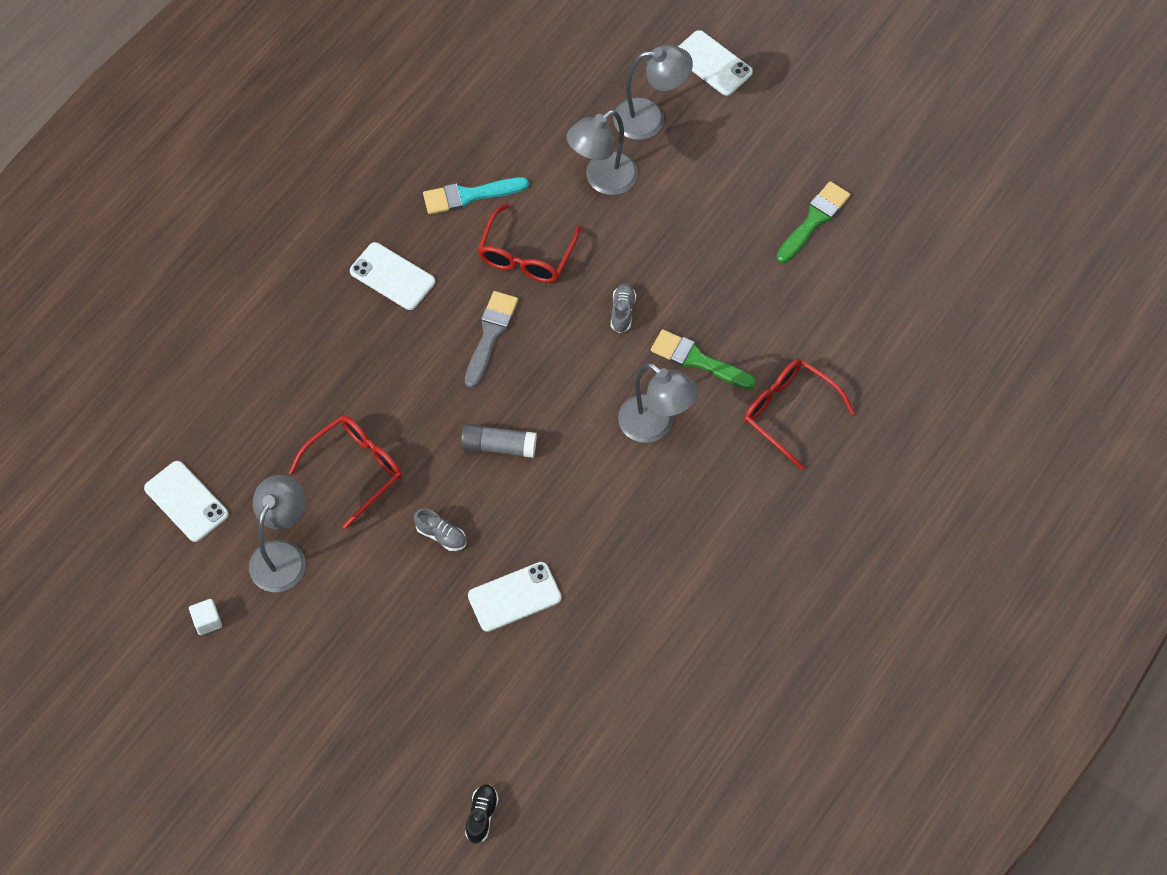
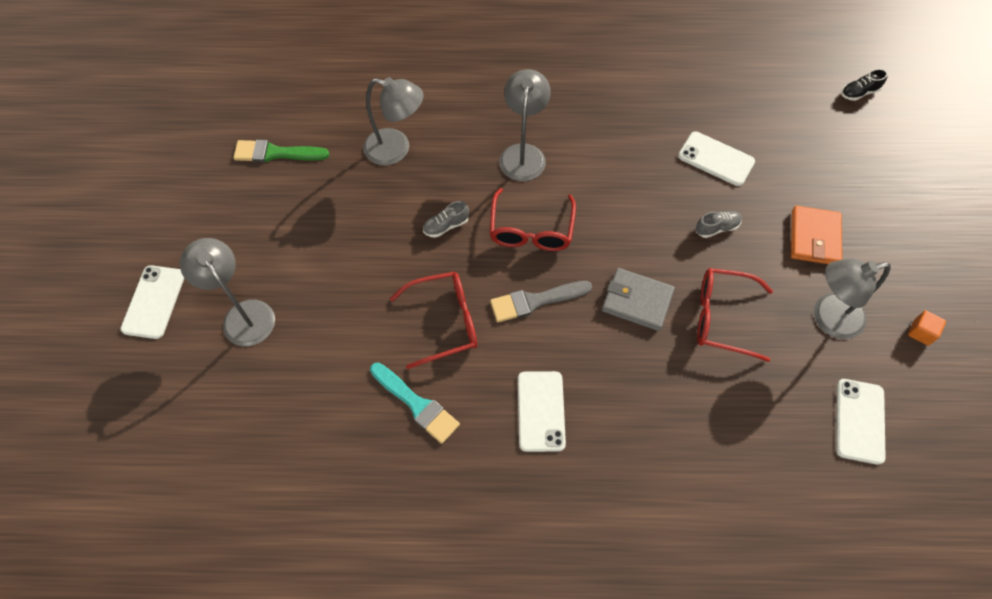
camera: 125 degrees left, 0 degrees up
white cube [189,599,222,635] -> orange cube [908,311,946,345]
grey shoe [414,509,466,551] -> grey shoe turned 75 degrees clockwise [696,211,742,238]
grey glue stick [461,423,537,458] -> none
grey lamp [566,110,638,195] -> grey lamp moved to [363,77,423,165]
green brush [651,329,756,389] -> none
red glasses [744,359,855,470] -> red glasses moved to [489,188,576,251]
none -> grey wallet [602,268,675,331]
none -> orange wallet [791,206,842,264]

